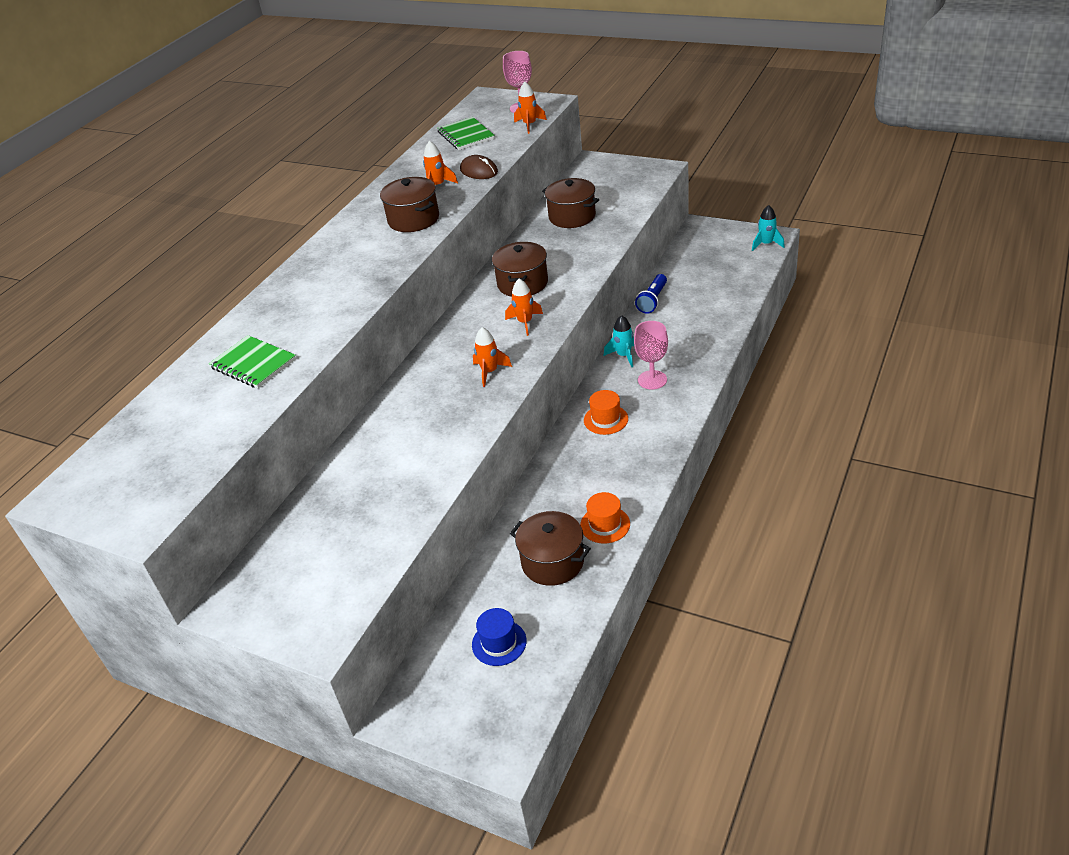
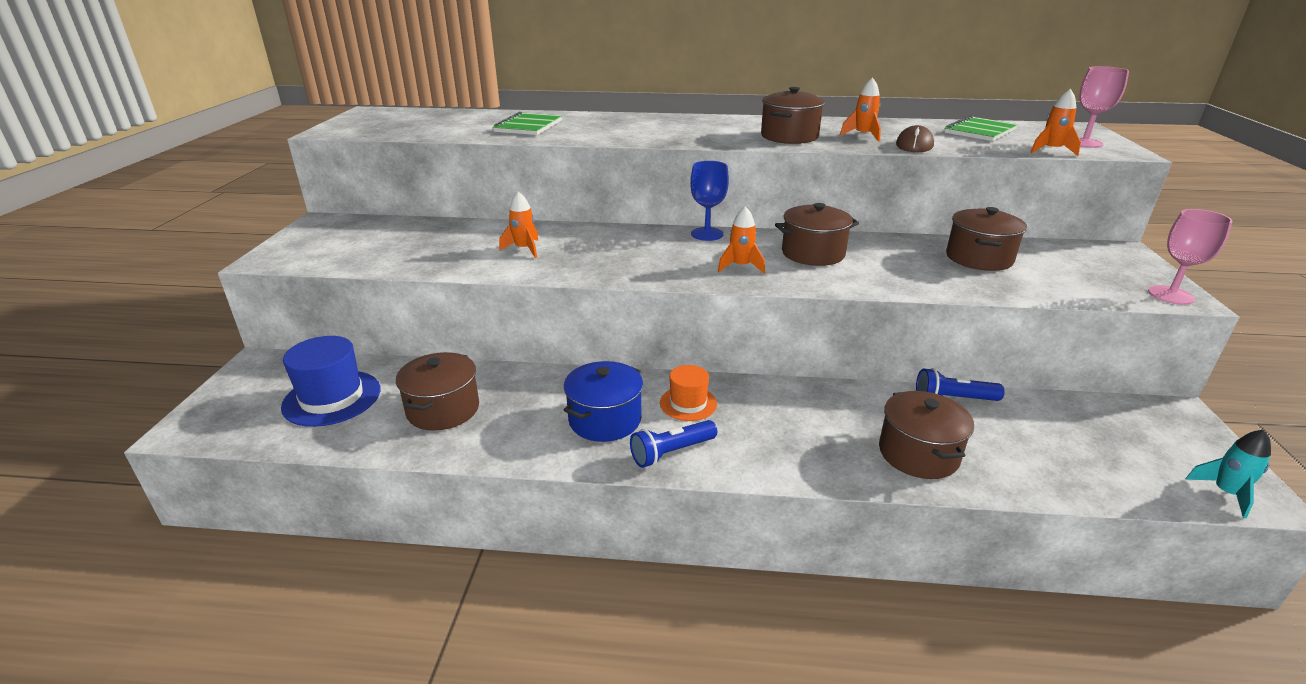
camera: 65 degrees right, 10 degrees down
blue hat [472,608,527,666] -> blue hat [281,336,381,427], size x1.63
orange rocket [473,327,512,387] -> orange rocket moved to [499,191,539,258]
orange hat [580,492,630,544] -> none
turquoise rocket [604,315,634,367] -> none
pink goblet [634,321,668,390] -> pink goblet moved to [1148,209,1232,305]
none -> blue pot [564,361,643,442]
none -> blue flashlight [630,420,717,468]
none -> blue goblet [690,161,729,241]
none -> brown pot [879,391,974,479]

